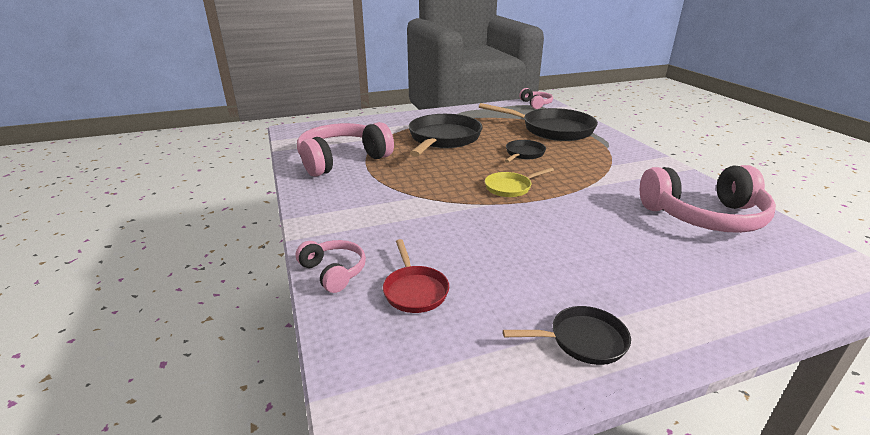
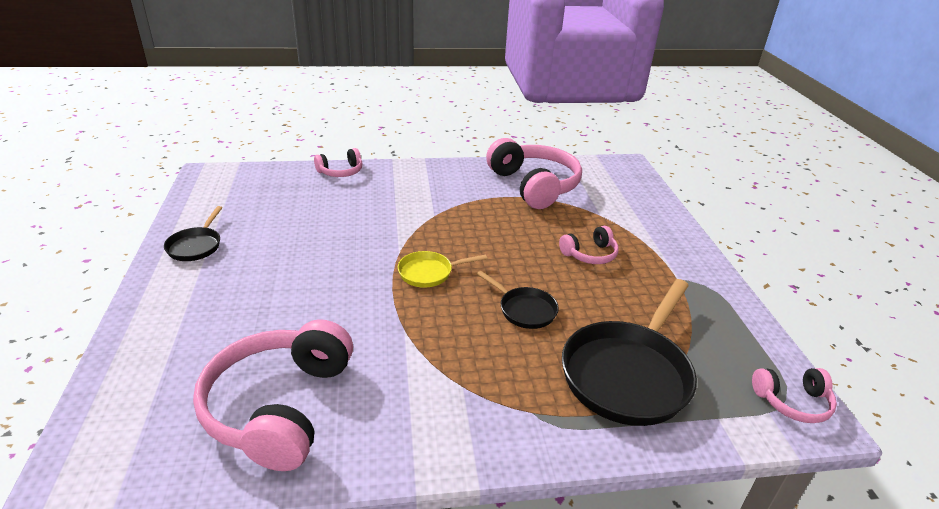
camera: 100 degrees right, 5 degrees up
red pan [383,239,449,313] -> none
black pan [409,114,483,157] -> pink headphones [559,226,619,264]
yellow pan [485,168,554,197] -> yellow pan turned 90 degrees counterclockwise [398,251,487,288]

